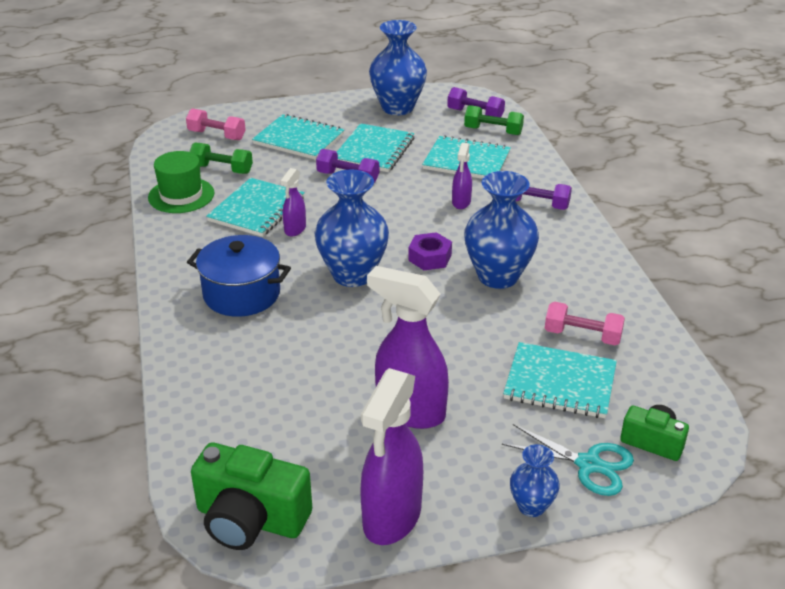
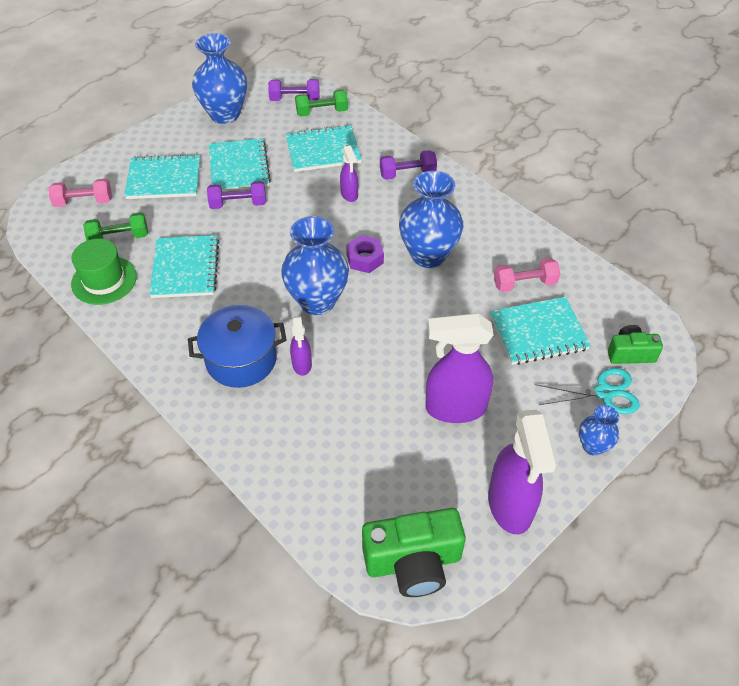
camera: 30 degrees left, 15 degrees up
purple spray bottle [280,168,306,237] -> purple spray bottle moved to [290,316,312,376]

